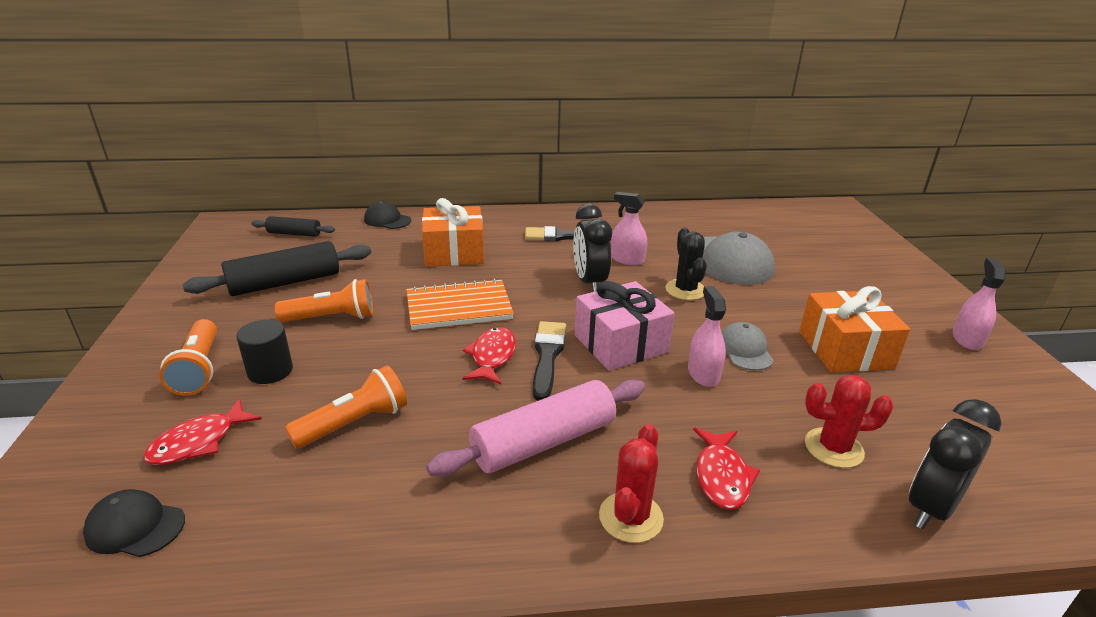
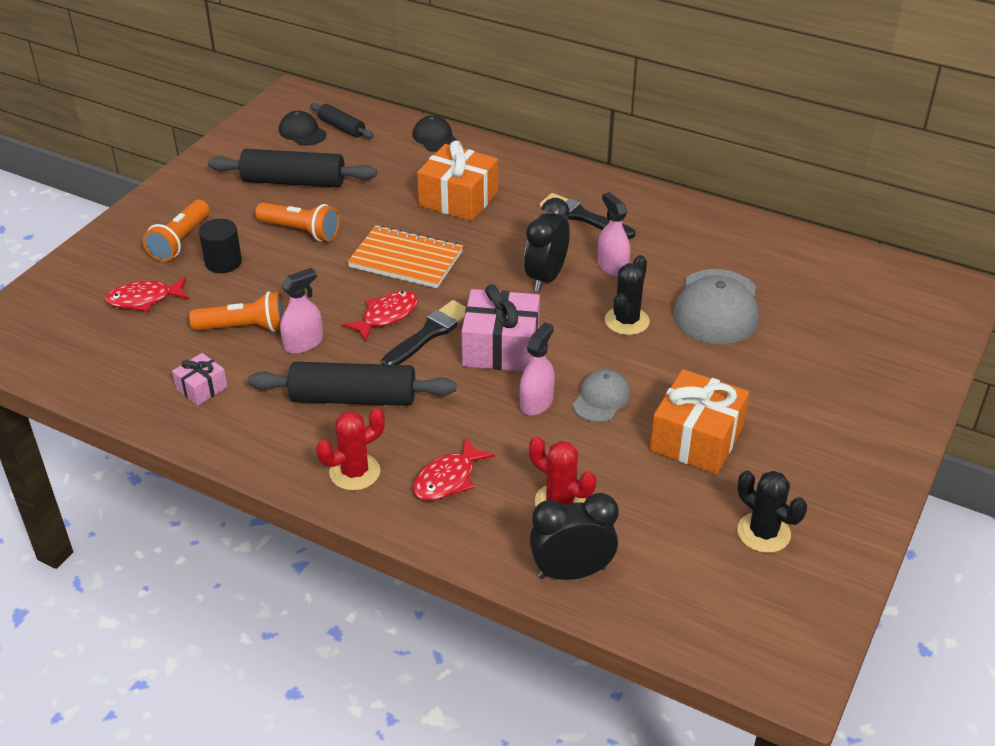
camera: 35 degrees right, 10 degrees up
black cap [83,489,185,557] -> black cap moved to [279,111,326,146]
pink rolling pin [426,379,645,477] -> black rolling pin [248,362,456,406]
pink spray bottle [953,258,1006,350] -> pink spray bottle moved to [280,268,323,354]
none -> pink gift [172,353,228,406]
none -> black cactus [737,471,807,553]

